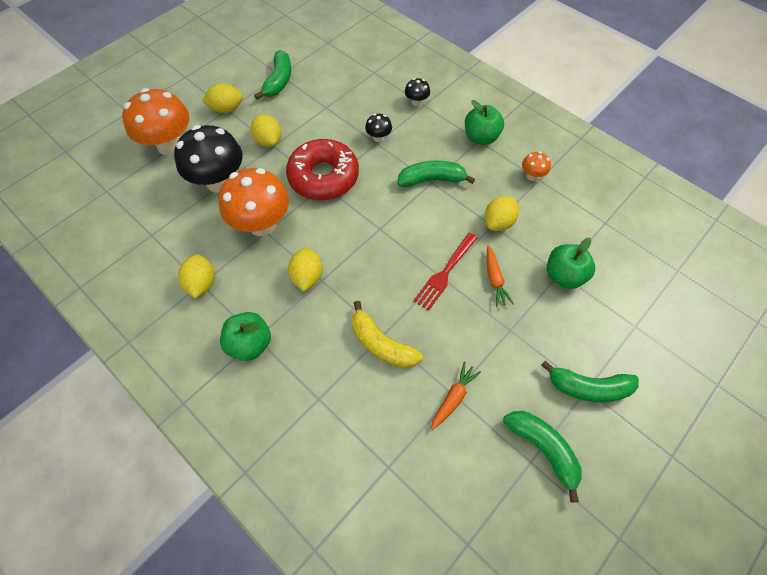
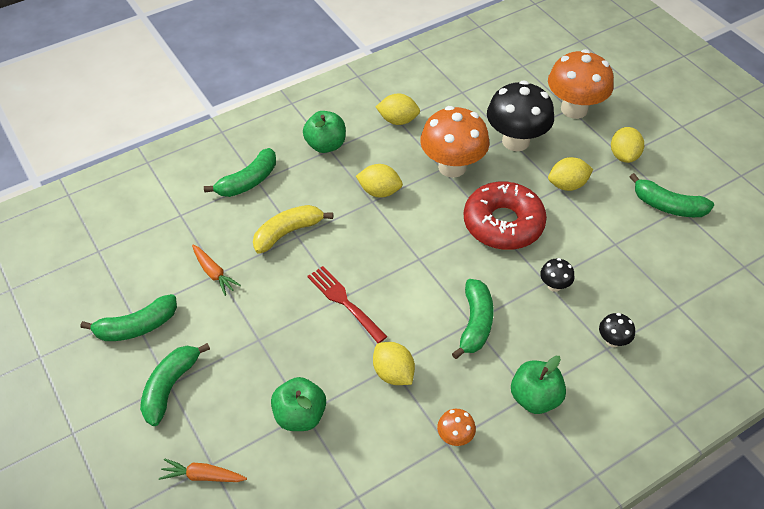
camera: 105 degrees right, 10 degrees down
orange carrot [487,245,514,307] -> orange carrot moved to [159,459,247,482]
none -> green banana [204,148,276,197]

